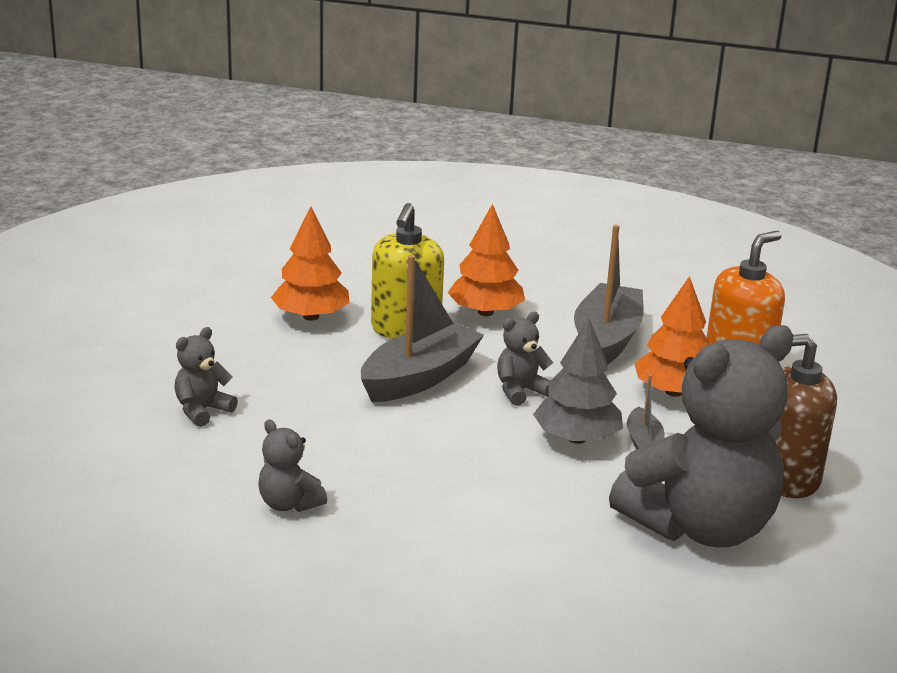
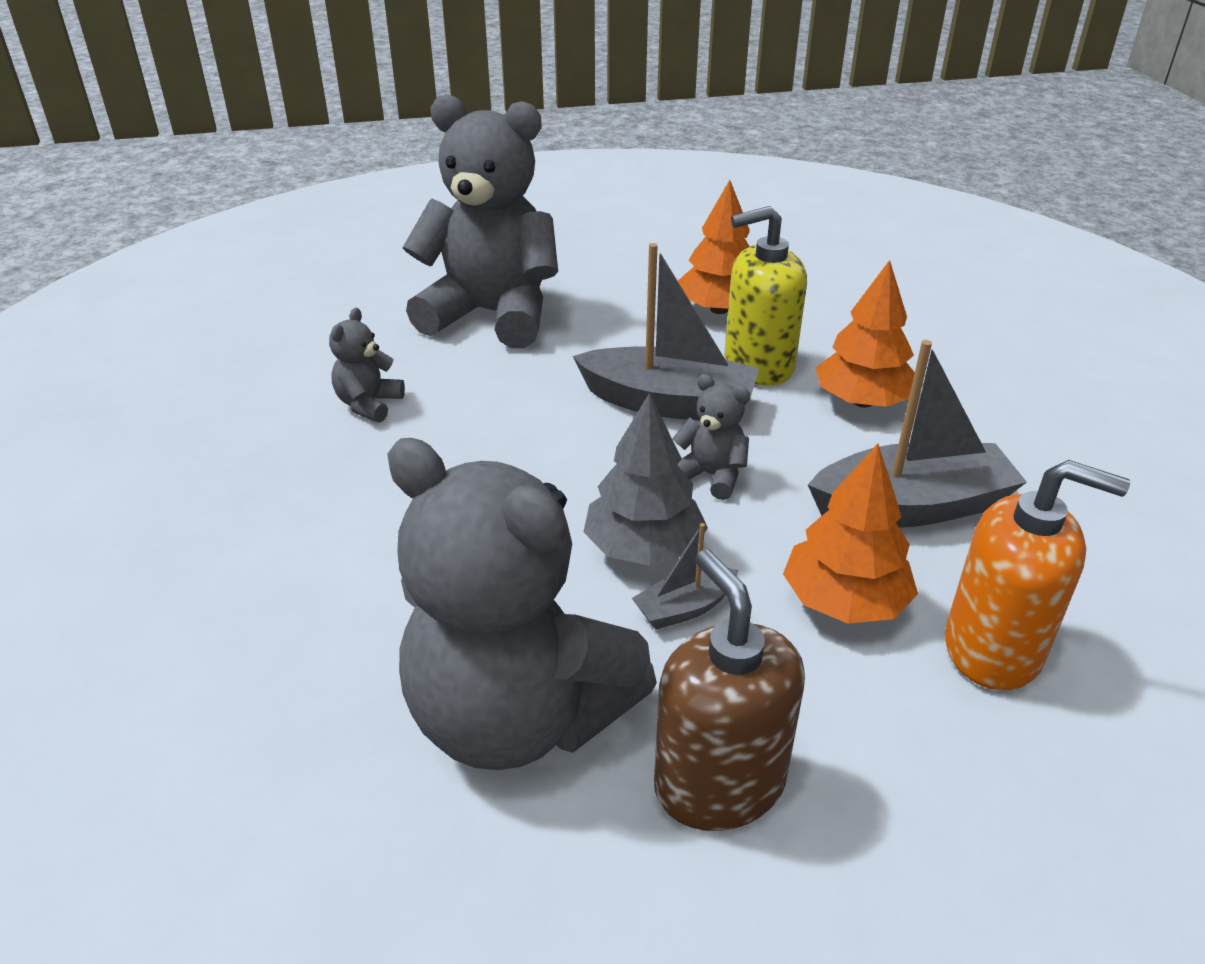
camera: 65 degrees right, 10 degrees up
grey teddy bear [174,327,238,427] -> grey teddy bear [402,94,558,348], size x2.41

